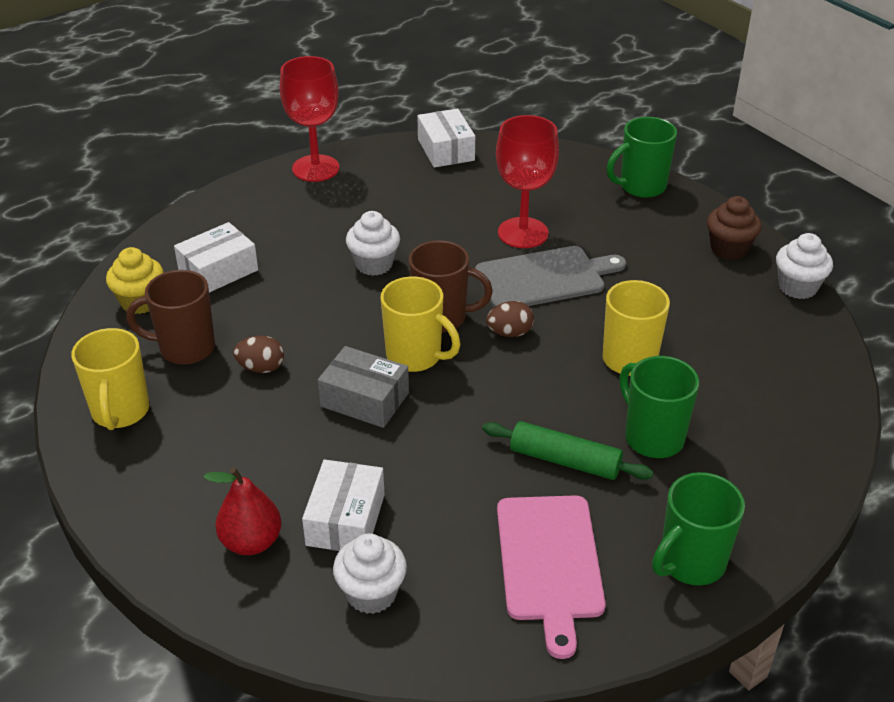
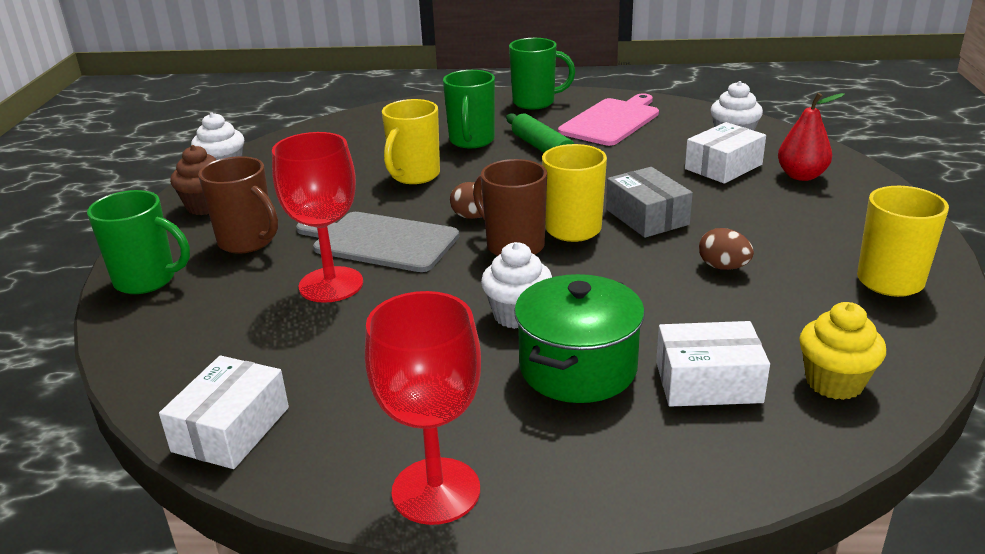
camera: 140 degrees left, 10 degrees down
brown mug [126,270,215,365] -> brown mug moved to [198,156,278,254]
none -> green pot [514,274,645,403]

